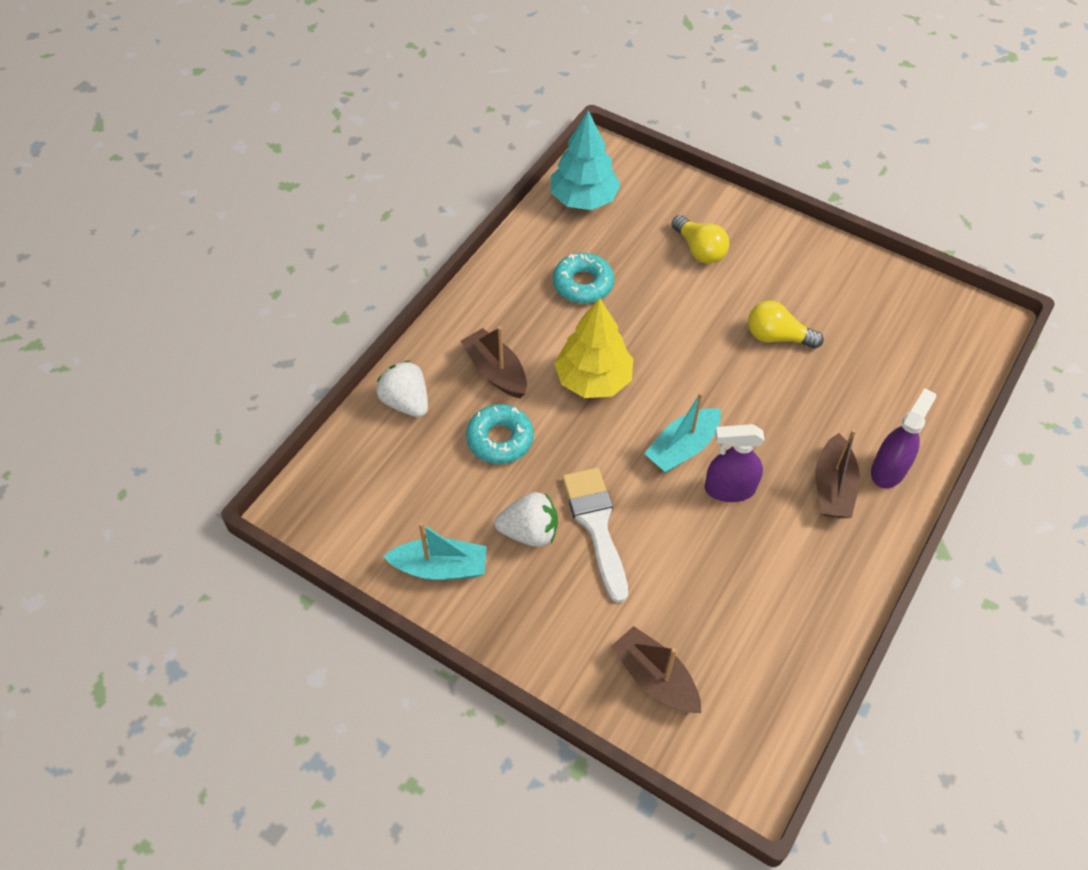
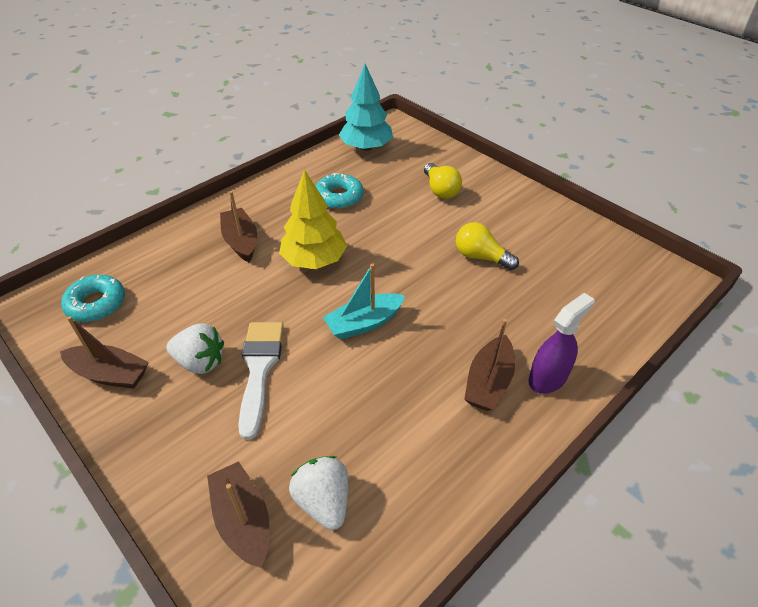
camera: 15 degrees right, 10 degrees down
white strawberry [376,360,428,417] -> white strawberry moved to [289,456,348,530]
turquoise boat [383,522,487,580] -> brown boat [60,316,149,389]
turquoise donut [466,404,534,464] -> turquoise donut moved to [61,275,125,322]
purple spray bottle [705,424,765,502] -> none

